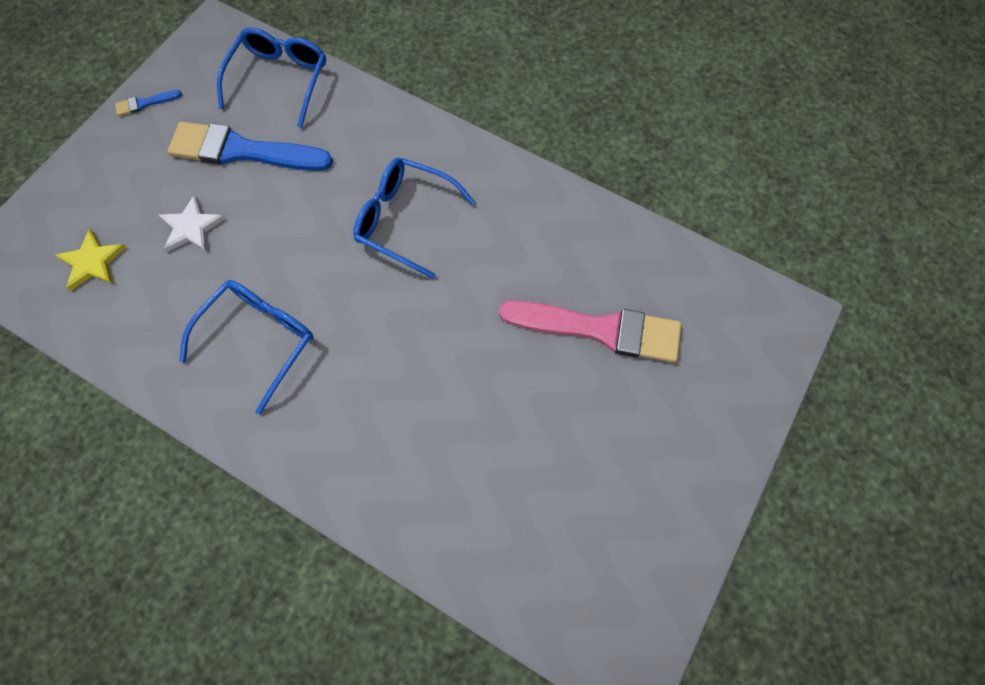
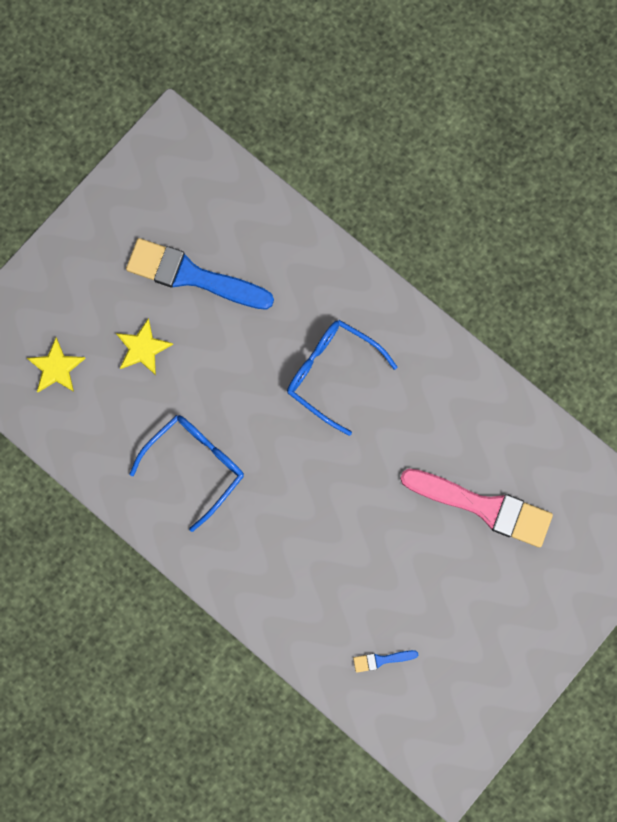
camera: 10 degrees right, 10 degrees up
blue brush [115,90,182,116] -> blue brush moved to [353,650,418,673]
white star [159,195,226,252] -> yellow star [116,318,173,375]
blue glasses [217,27,326,128] -> none

